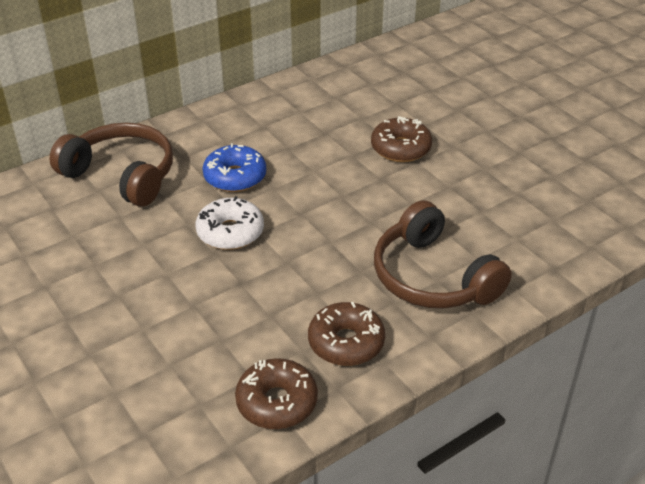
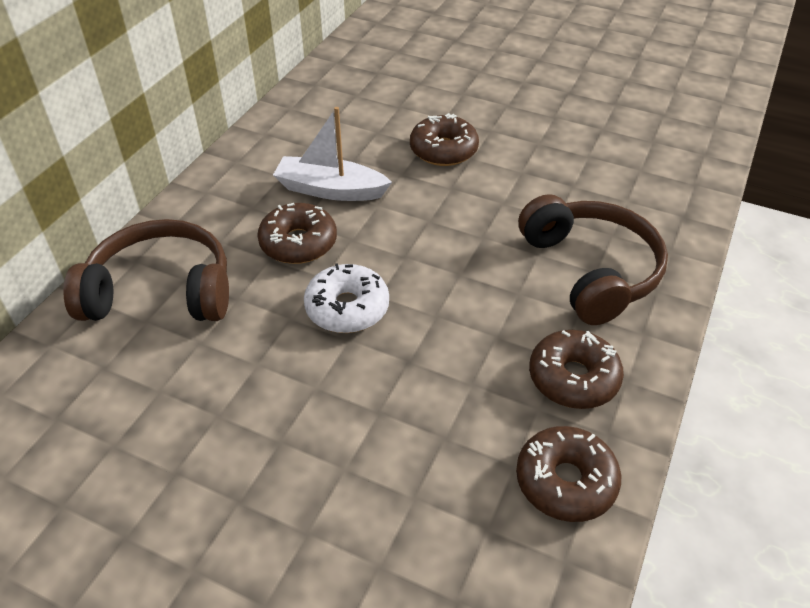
camera: 30 degrees left, 5 degrees up
blue donut [202,143,266,192] -> brown donut [257,203,337,264]
brown headphones [374,200,512,308] -> brown headphones turned 135 degrees counterclockwise [518,194,668,325]
none -> white boat [273,107,392,201]

